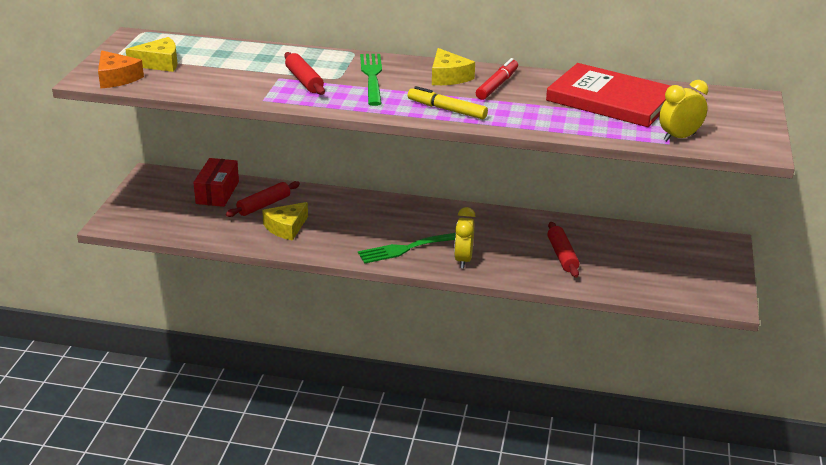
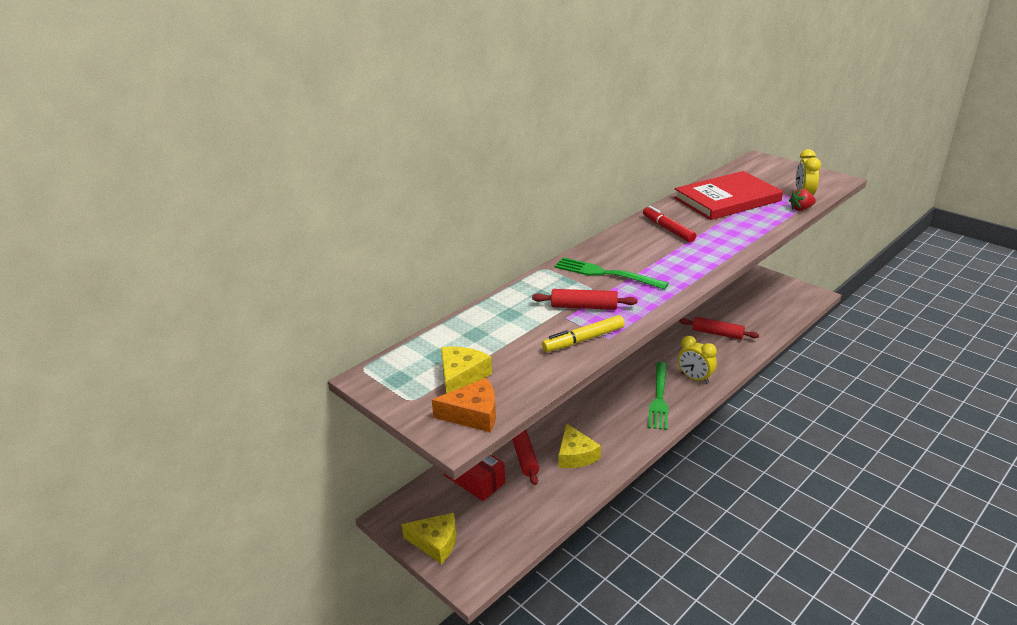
camera: 55 degrees left, 0 degrees up
yellow marker [408,86,488,119] -> yellow marker moved to [542,315,625,352]
yellow cheese [432,48,475,85] -> yellow cheese moved to [402,513,456,564]
none -> red strawberry [789,188,816,211]

